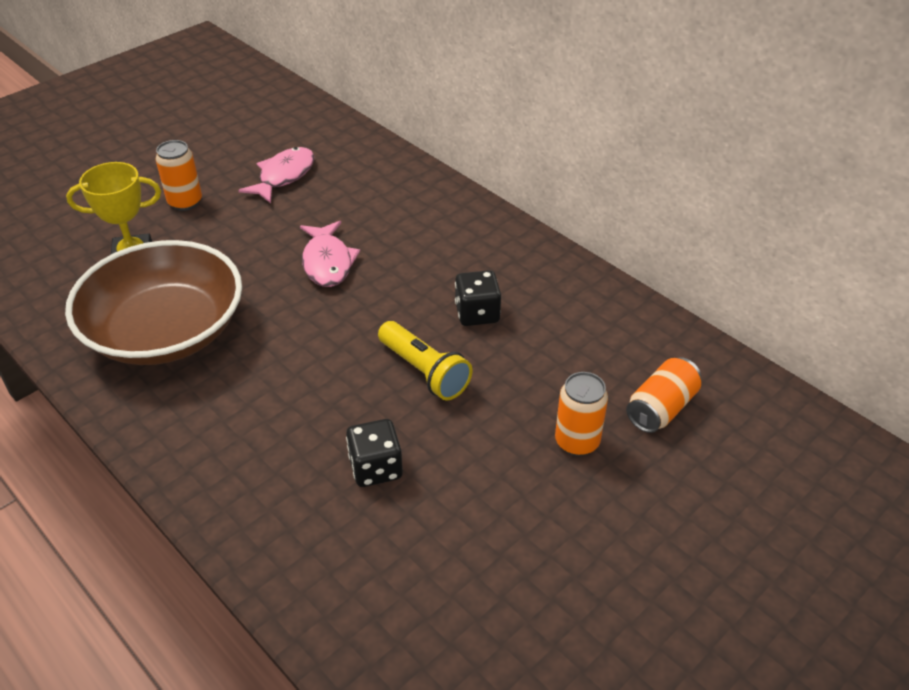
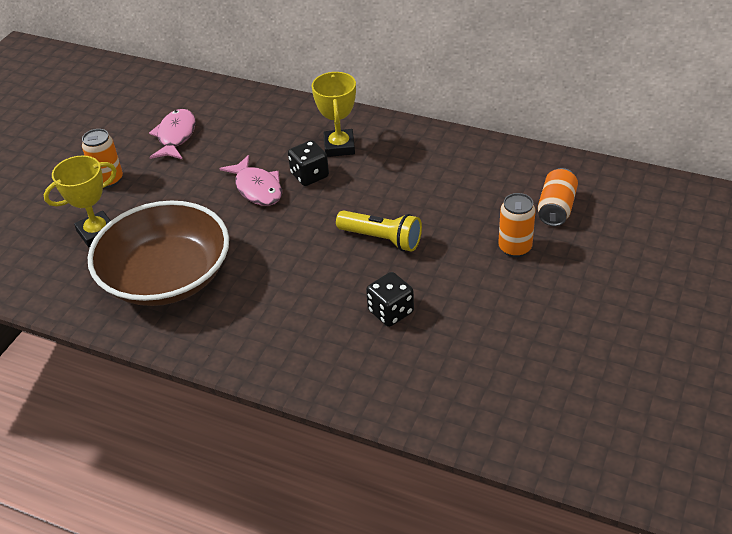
camera: 20 degrees left, 0 degrees up
black dice [455,270,501,326] -> black dice moved to [288,140,329,186]
none -> yellow trophy [312,72,356,157]

